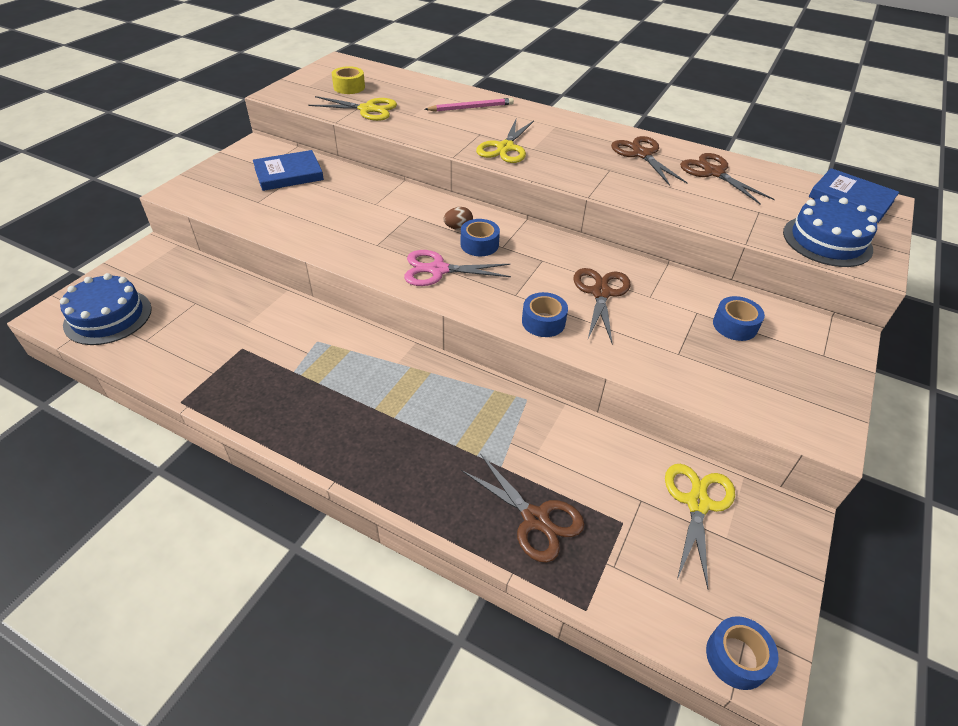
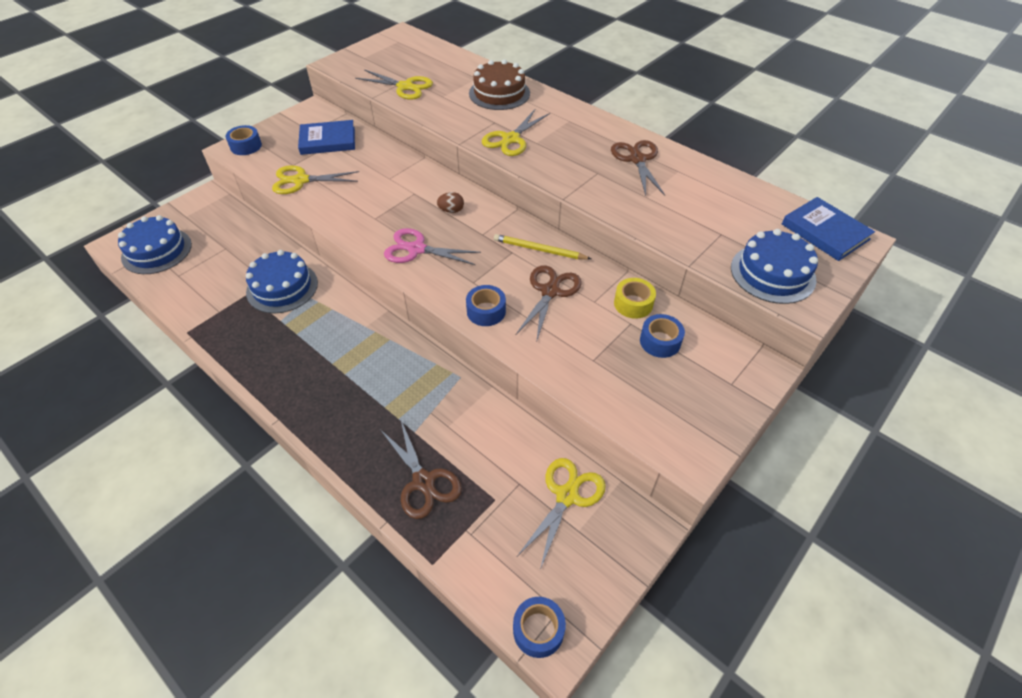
camera: 15 degrees right, 5 degrees up
yellow tape [332,66,365,94] -> yellow tape moved to [614,278,656,319]
pink pencil [424,98,514,112] -> brown cake [469,59,530,110]
blue tape [461,219,500,256] -> blue tape moved to [226,125,262,155]
brown scissors [680,153,775,205] -> none
none -> blue cake [246,250,318,313]
none -> yellow scissors [272,165,359,194]
none -> yellow pencil [494,234,591,260]

